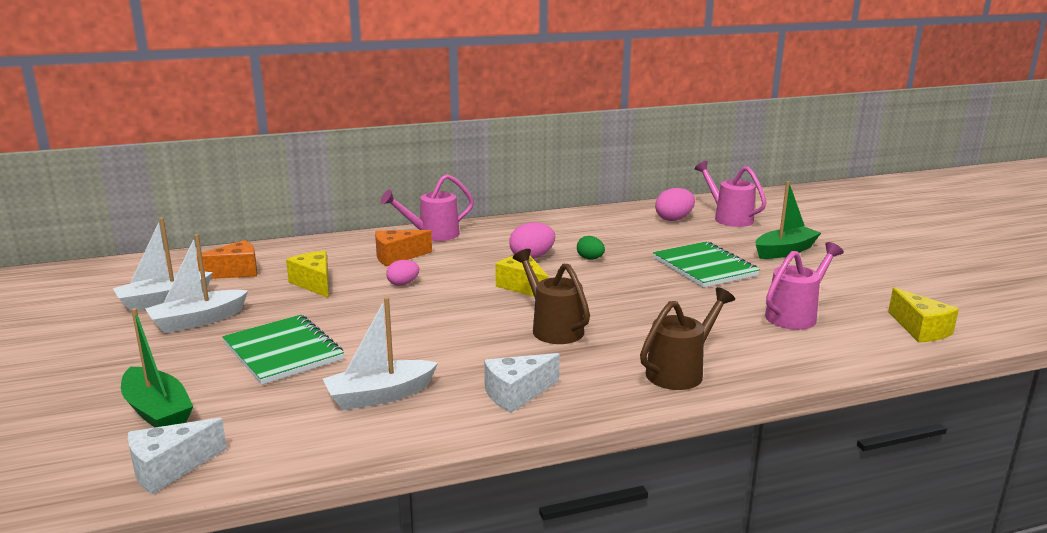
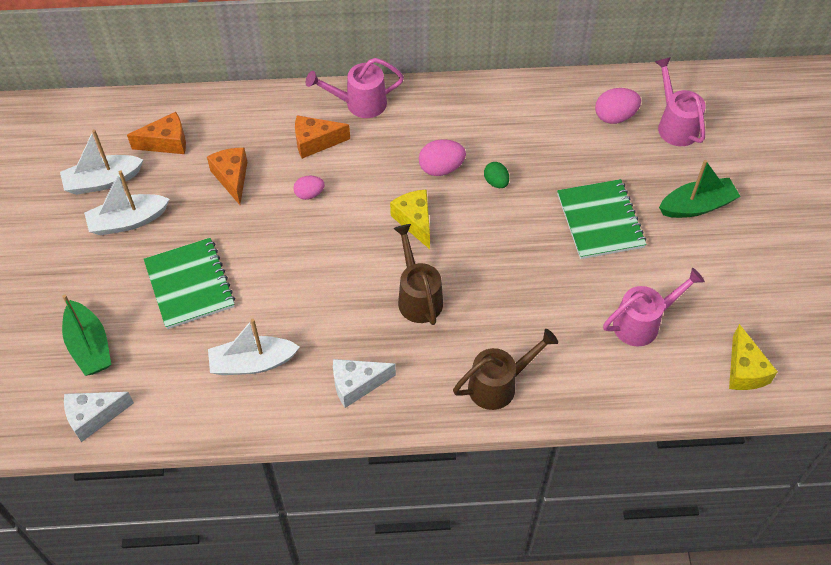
camera: 15 degrees right, 35 degrees up
yellow cheese [286,251,329,298] -> orange cheese [207,148,247,205]

